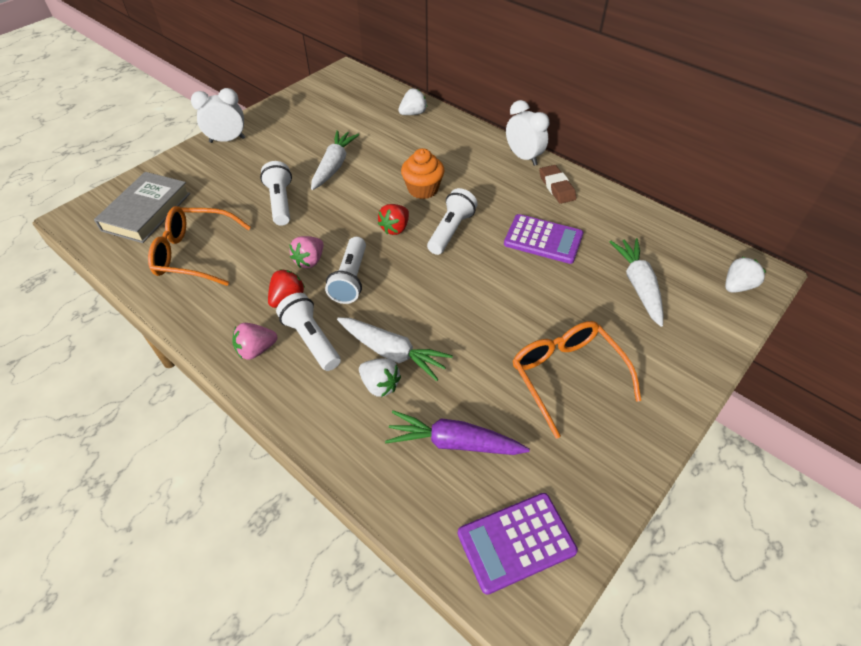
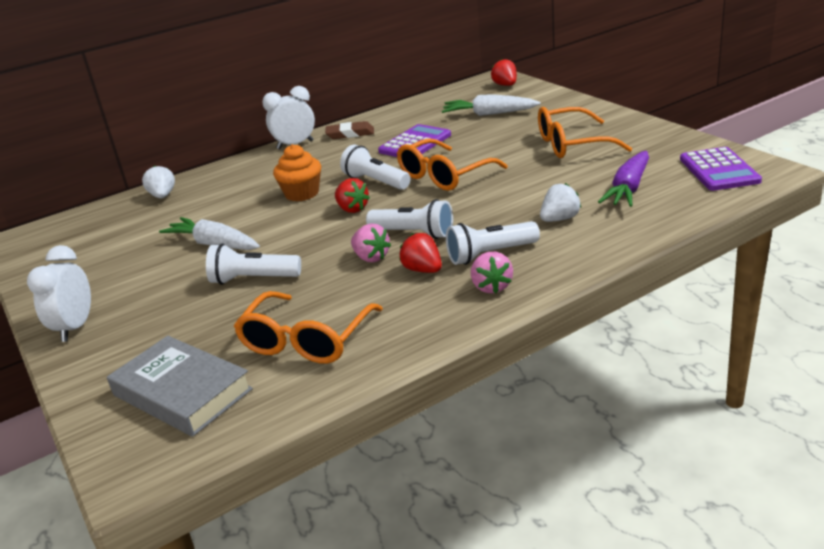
camera: 70 degrees left, 20 degrees down
white carrot [337,317,453,381] -> none
white strawberry [725,257,766,293] -> red strawberry [491,59,517,86]
none -> orange glasses [397,138,508,191]

